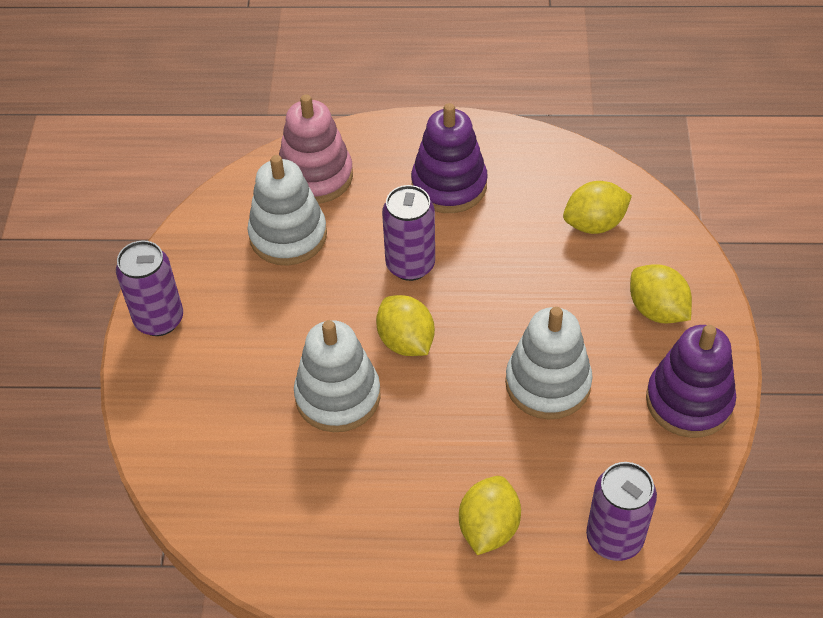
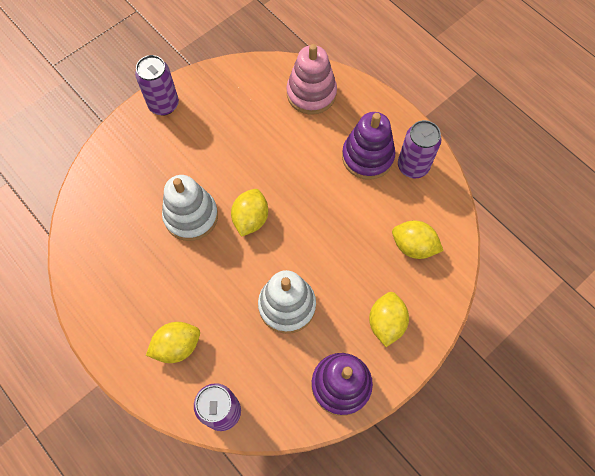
camera: 45 degrees right, 15 degrees up
white stacking toy [247,155,327,265] -> none
purple can [382,185,435,281] -> purple can moved to [398,120,441,178]

